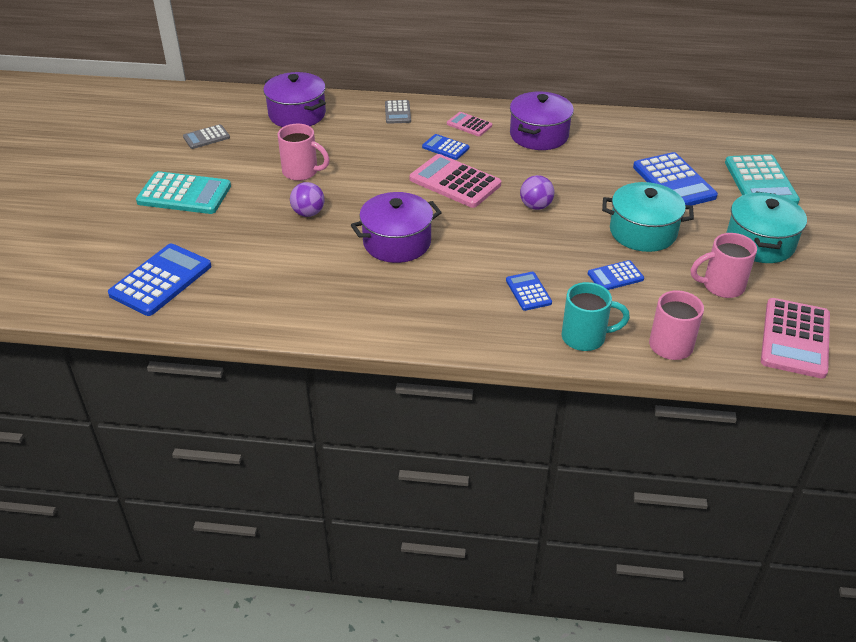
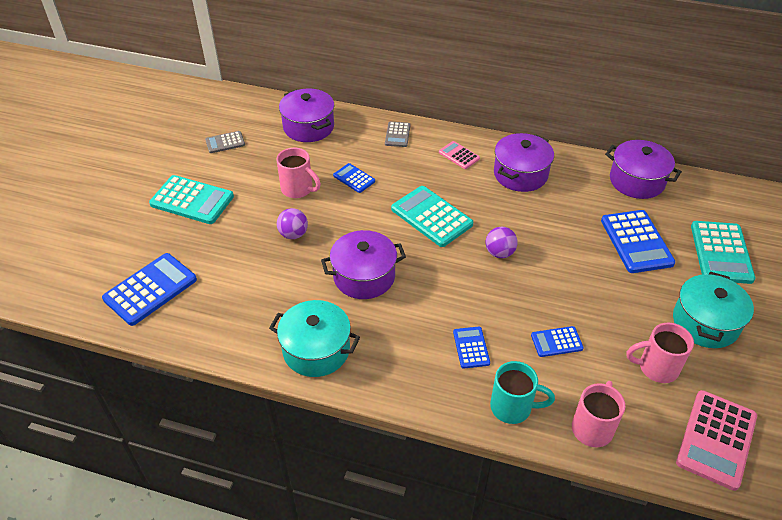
camera: 10 degrees right, 5 degrees up
pink calculator [410,154,501,208] -> turquoise calculator [391,186,473,247]
blue calculator [422,134,469,160] -> blue calculator moved to [333,163,375,193]
turquoise pot [602,182,694,252] -> turquoise pot moved to [269,300,360,377]
none -> purple pot [605,140,682,199]

